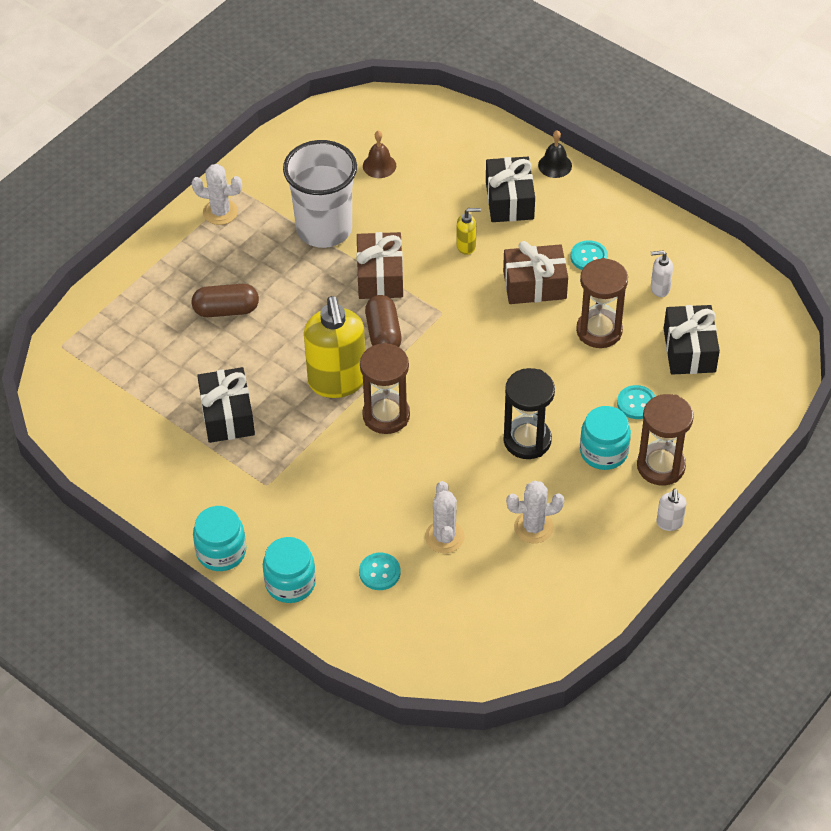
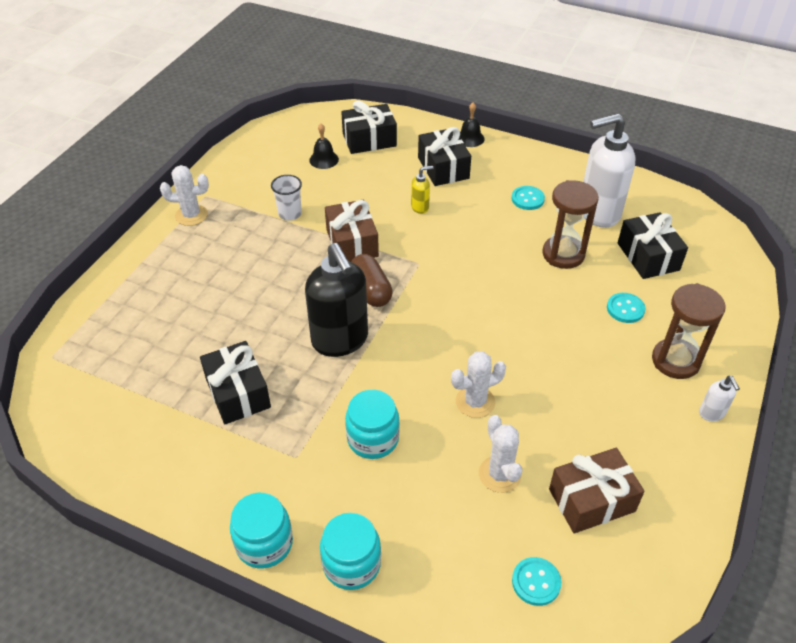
camera: 15 degrees left, 5 degrees down
brown capsule [192,284,259,317] -> none
white cup [283,140,357,248] -> white cup [271,175,302,220], size x0.46
yellow soap dispenser [304,296,365,398] -> black soap dispenser [305,243,368,357]
turquoise button [359,553,400,590] -> turquoise button moved to [512,557,561,606]
brown hourglass [360,343,410,434] -> none
brown bell [363,131,396,178] -> black bell [309,124,339,169]
brown gift [503,241,568,304] -> brown gift moved to [549,448,645,534]
black hourglass [504,368,555,459] -> none
white cactus [506,481,564,543] -> white cactus moved to [451,351,506,418]
turquoise jar [580,406,631,470] -> turquoise jar moved to [345,390,400,459]
white soap dispenser [651,251,673,297] -> white soap dispenser [583,113,636,228], size x2.32
none -> black gift [341,100,397,154]

